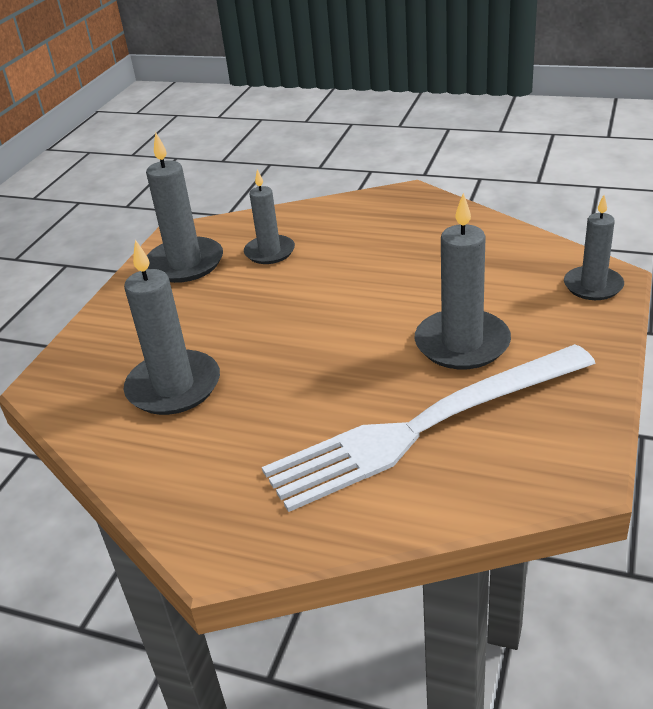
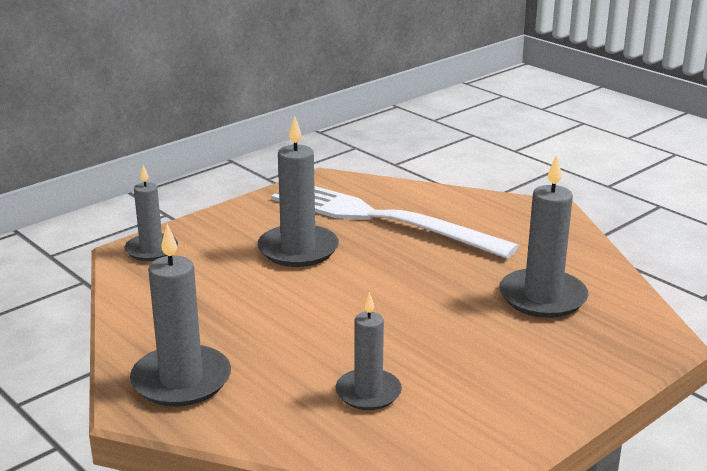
camera: 155 degrees left, 10 degrees down
grey candle [146,132,223,283] -> grey candle moved to [130,224,231,407]
white fork [262,344,596,512] -> white fork turned 150 degrees counterclockwise [271,186,519,259]

